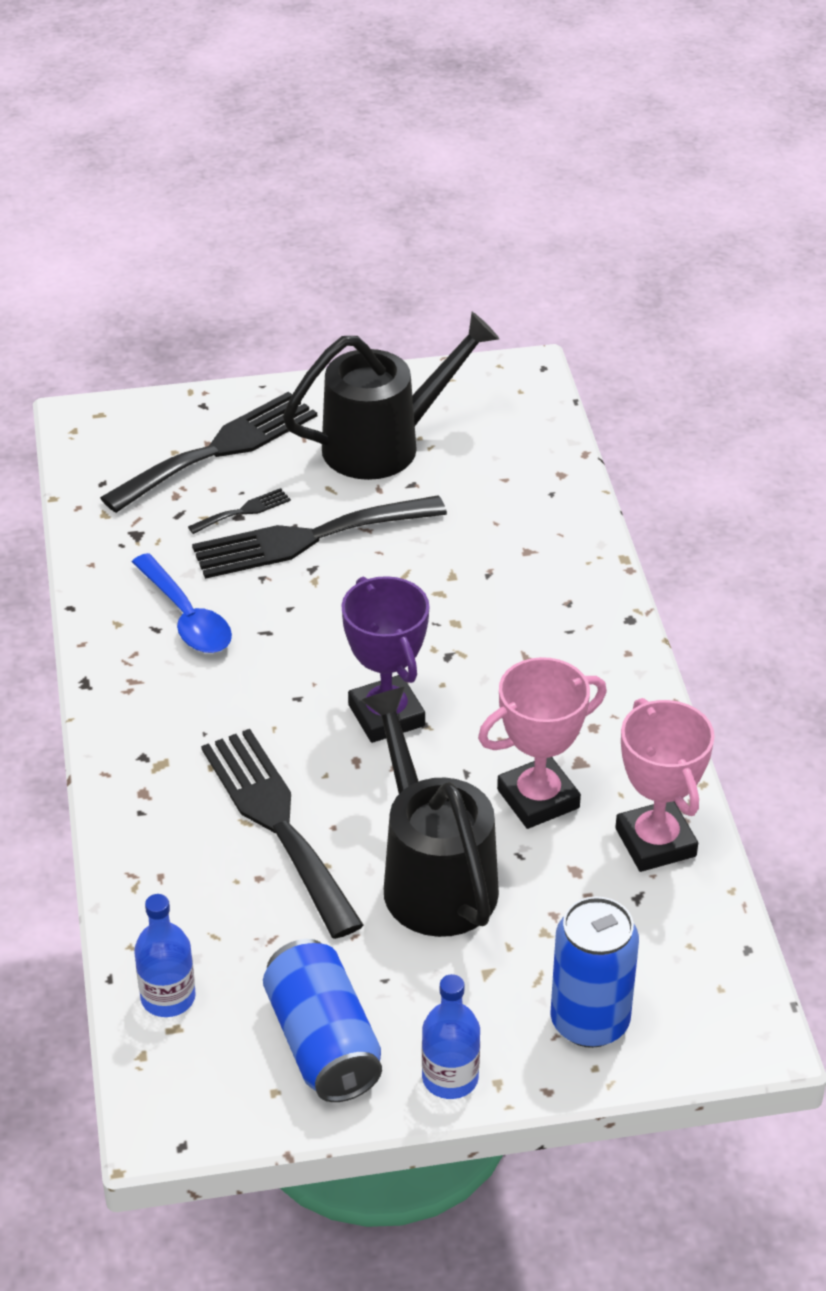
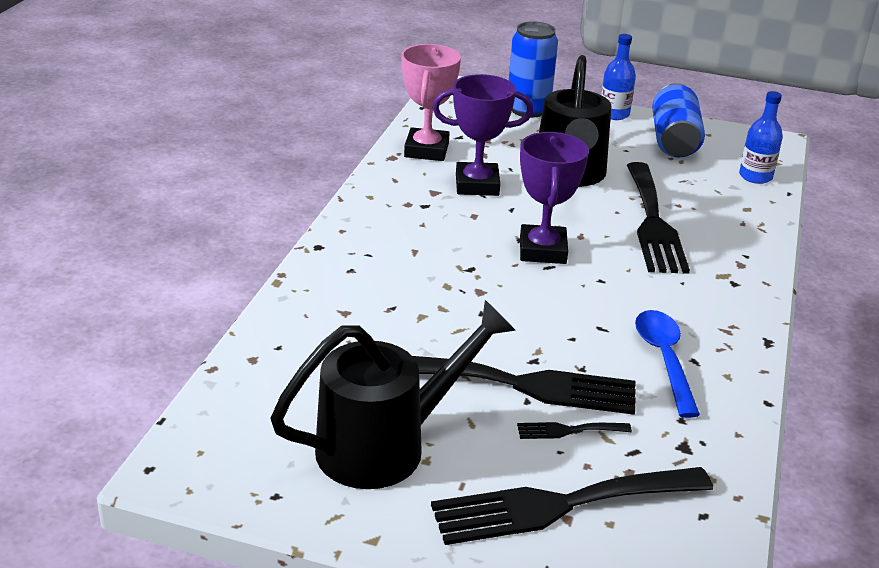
camera: 155 degrees left, 10 degrees down
black watering can [283,312,499,480] -> black watering can turned 150 degrees clockwise [270,300,516,489]
pink trophy [478,657,607,829] -> purple trophy [433,74,533,196]

